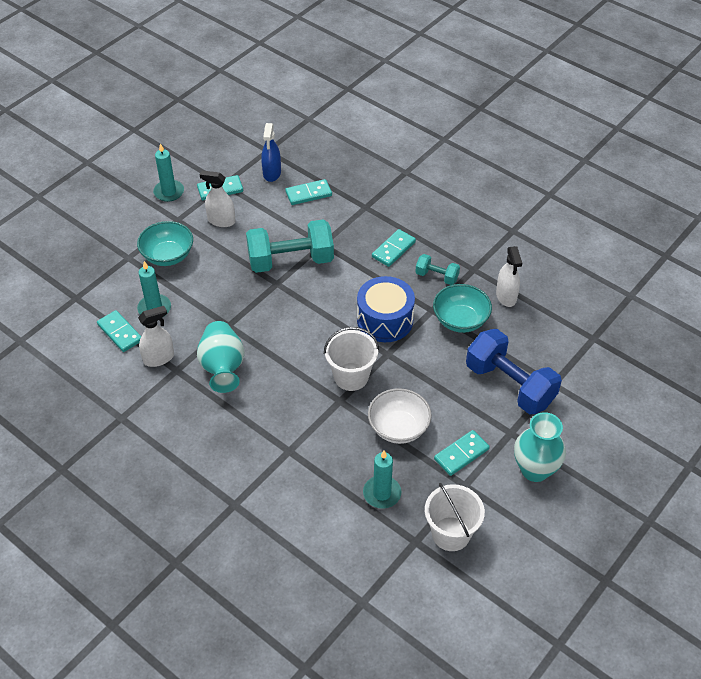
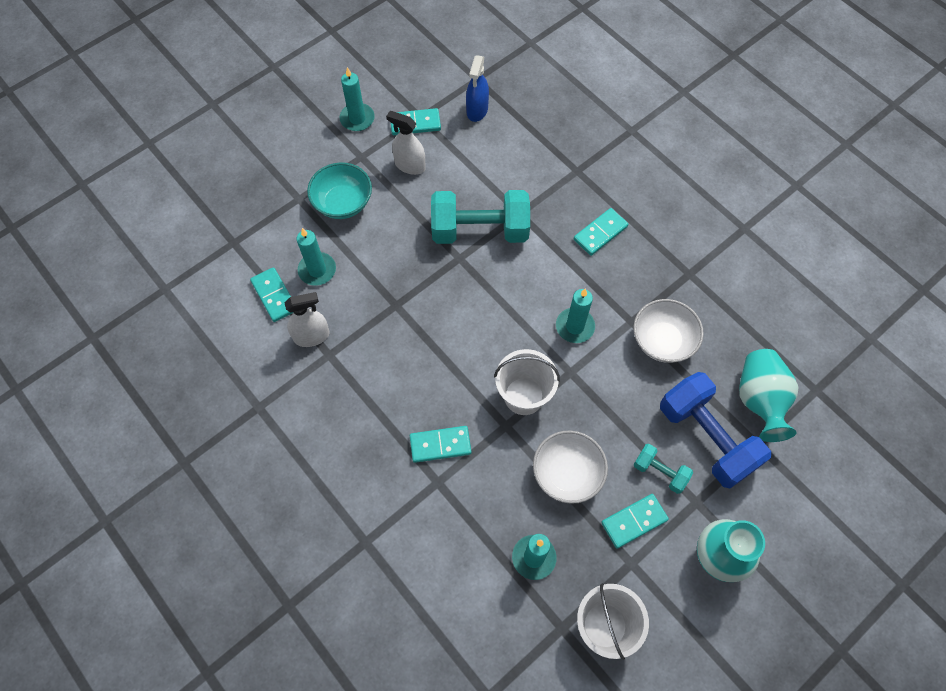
camera: 10 degrees right, 15 degrees up
turquoise vase [197,321,245,393] -> turquoise vase moved to [739,349,799,442]
turquoise domino [285,179,332,205] -> turquoise domino moved to [410,426,472,463]
blue drum [357,276,415,342] -> turquoise candle [556,289,595,343]
turquoise dumbbell [416,254,460,285] -> turquoise dumbbell moved to [634,444,693,494]
turquoise bowl [433,284,492,333] -> white bowl [633,299,704,363]
white spray bottle [496,246,522,307] -> none

